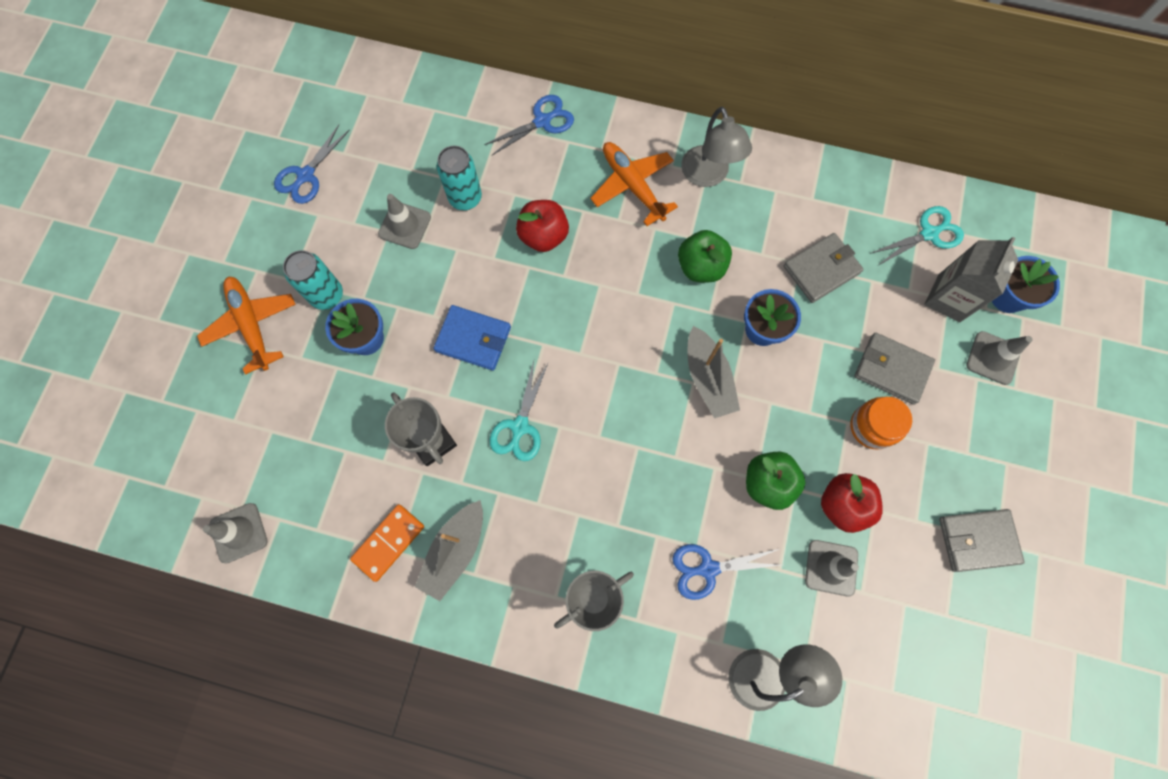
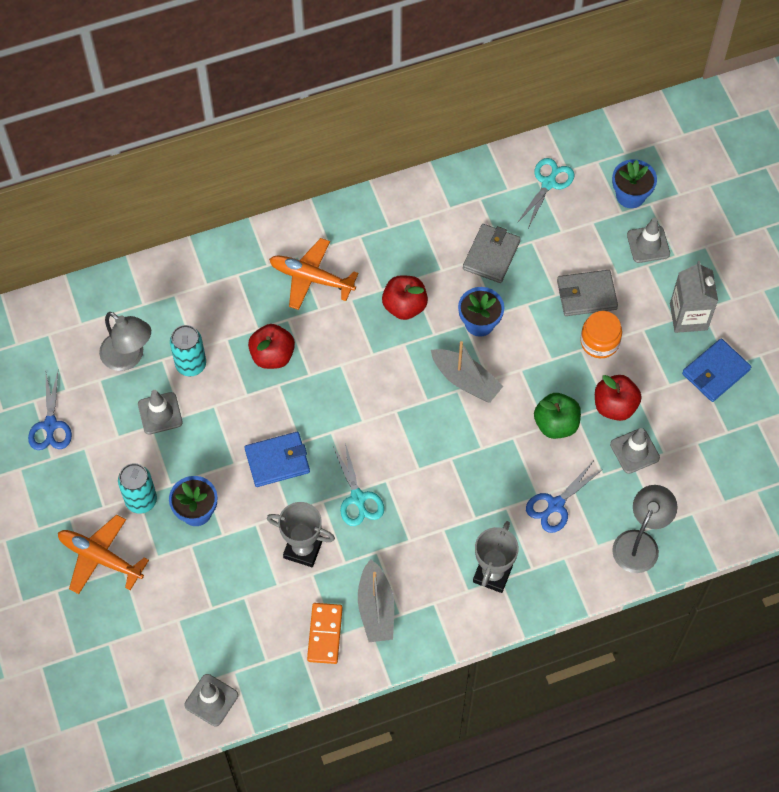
camera: 35 degrees left, 10 degrees down
blue scissors [484,95,574,156] -> none
green apple [678,230,732,283] -> red apple [382,275,428,320]
grey lamp [681,107,752,187] -> grey lamp moved to [99,312,151,371]
grey carton [924,237,1018,322] -> grey carton moved to [670,261,718,333]
grey wallet [939,509,1025,572] -> blue wallet [682,338,751,402]

